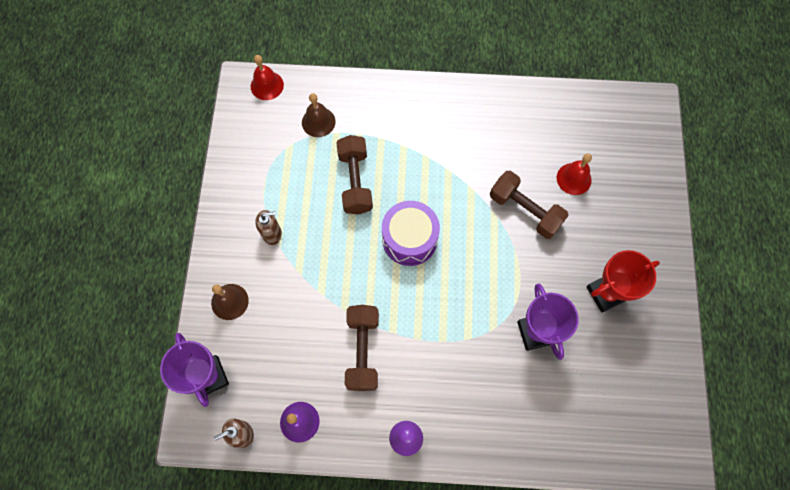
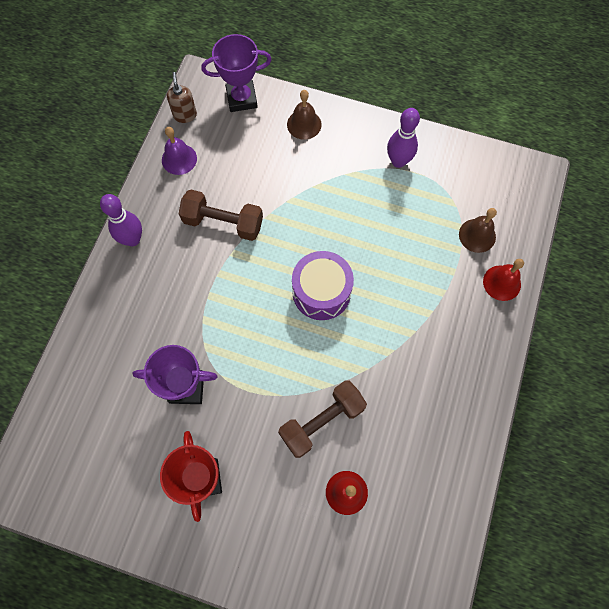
camera: 105 degrees right, 0 degrees up
red bell [251,55,284,100] -> red bell moved to [483,259,524,301]
brown soap dispenser [255,210,282,245] -> none
brown dumbbell [336,135,373,215] -> none
none -> purple bowling pin [387,108,420,168]

